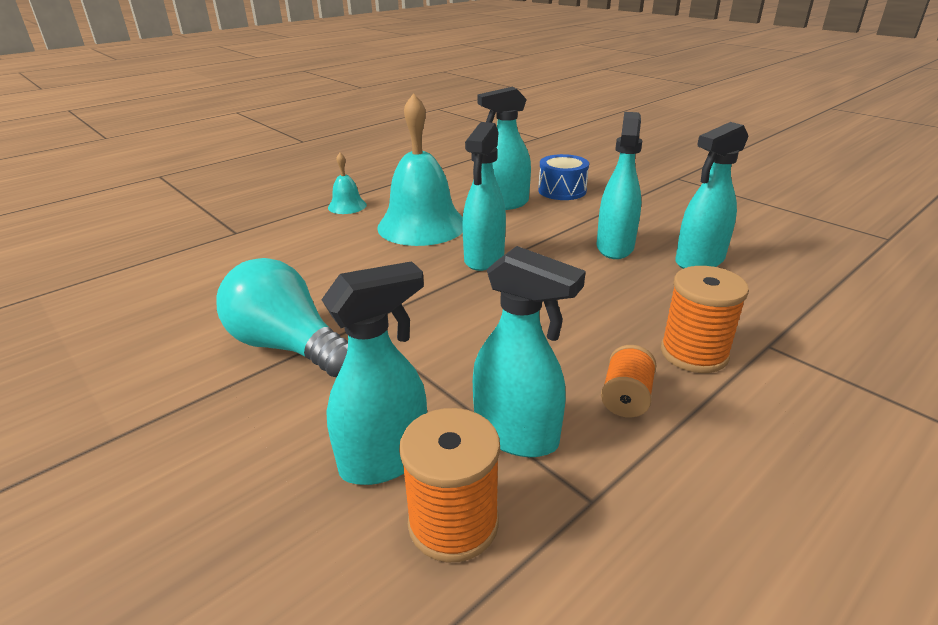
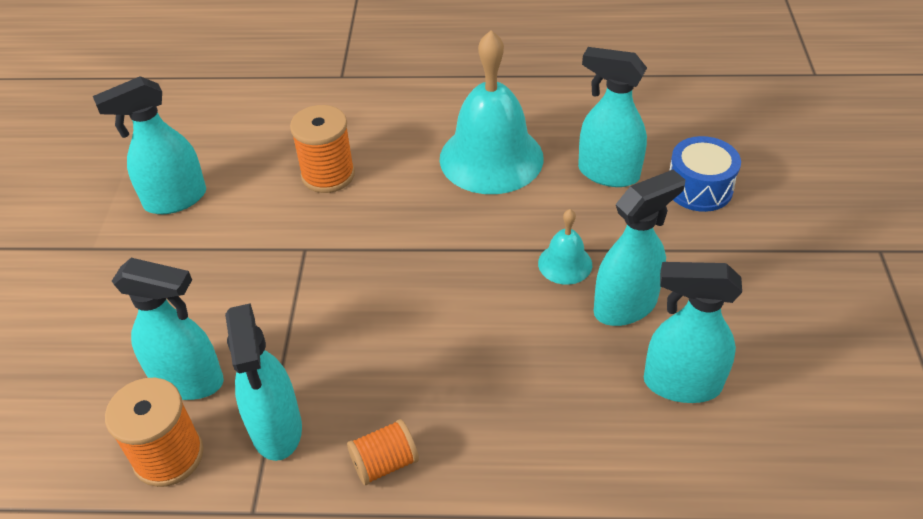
camera: 45 degrees right, 15 degrees up
turquoise light bulb [216,258,348,377] -> none
turquoise bell [328,153,367,214] -> turquoise bell moved to [538,209,592,285]
turquoise spray bottle [462,122,506,271] -> turquoise spray bottle moved to [93,76,206,214]
orange spool [661,266,749,373] -> orange spool moved to [290,105,355,193]

